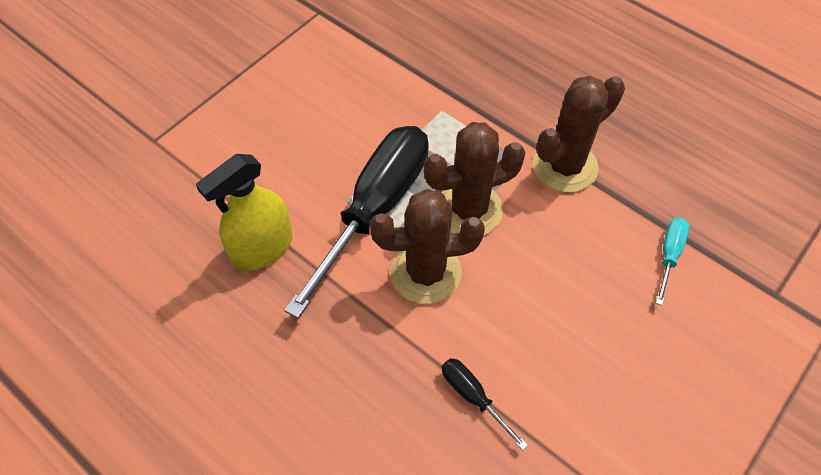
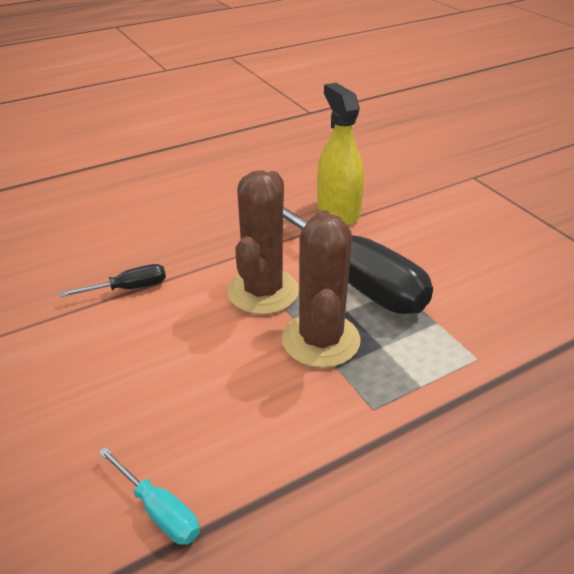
camera: 110 degrees right, 20 degrees down
brown cactus [533,76,625,193] -> none

